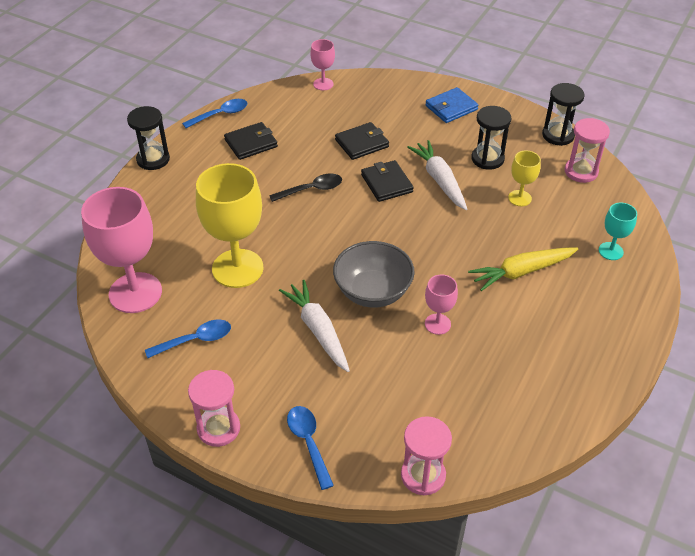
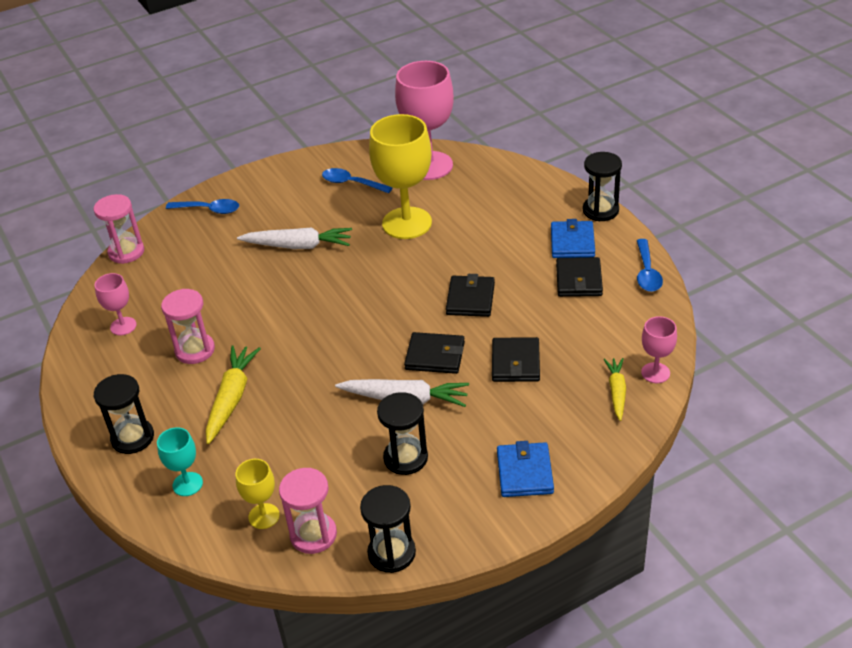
camera: 125 degrees right, 5 degrees down
blue spoon [145,320,231,358] -> blue spoon turned 105 degrees clockwise [322,168,392,193]
pink hourglass [188,370,240,447] -> pink hourglass moved to [161,289,215,364]
black spoon [269,174,342,202] -> black wallet [446,274,495,317]
grey bowl [333,241,415,307] -> none
pink goblet [425,274,458,335] -> pink goblet moved to [95,273,137,335]
yellow goblet [508,151,541,206] -> yellow goblet moved to [235,459,280,529]
none -> black hourglass [94,374,154,454]
none -> blue wallet [551,219,595,258]
none -> yellow carrot [604,358,626,421]

